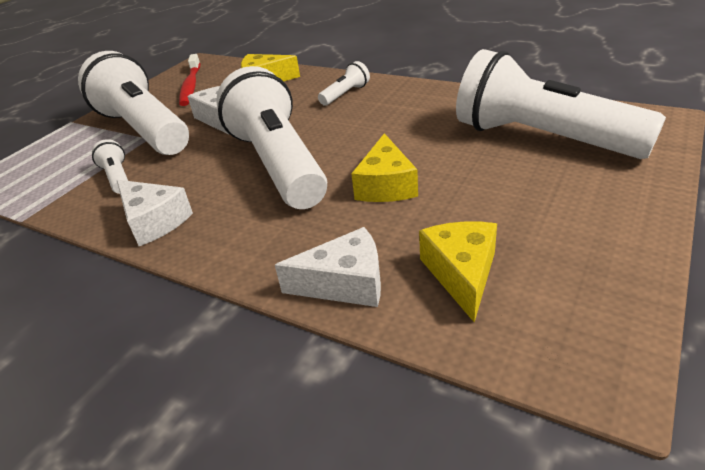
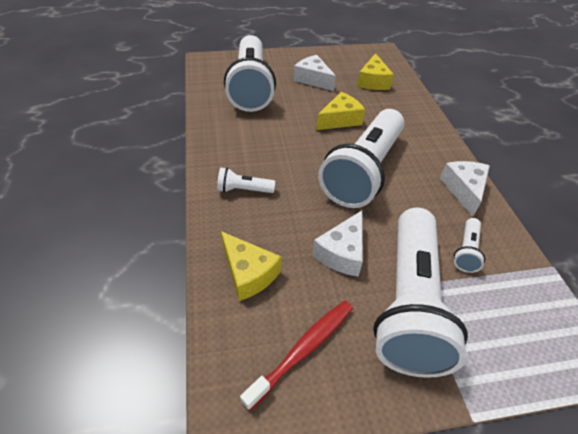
camera: 135 degrees left, 10 degrees up
white cheese [275,227,381,307] -> white cheese moved to [294,55,336,91]
yellow cheese [419,221,497,322] -> yellow cheese turned 45 degrees counterclockwise [357,53,394,90]

